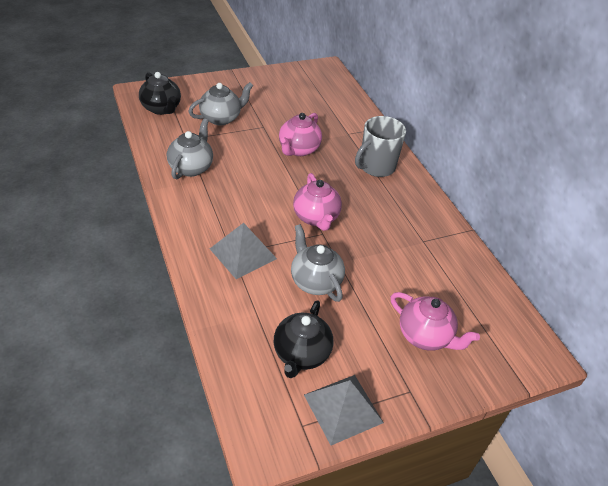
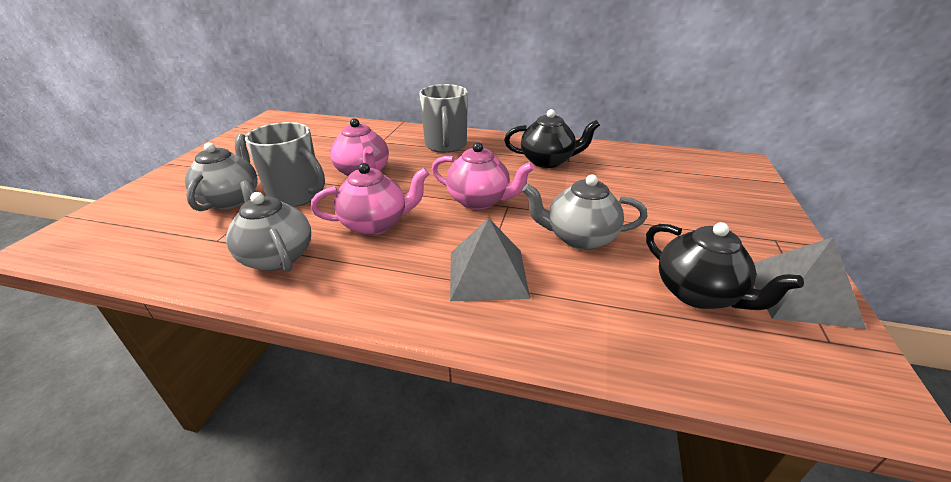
camera: 50 degrees left, 10 degrees down
black teapot [139,72,181,115] -> black teapot moved to [504,109,600,168]
pink teapot [391,292,480,351] -> pink teapot moved to [311,163,429,235]
none -> grey mug [245,122,325,207]

